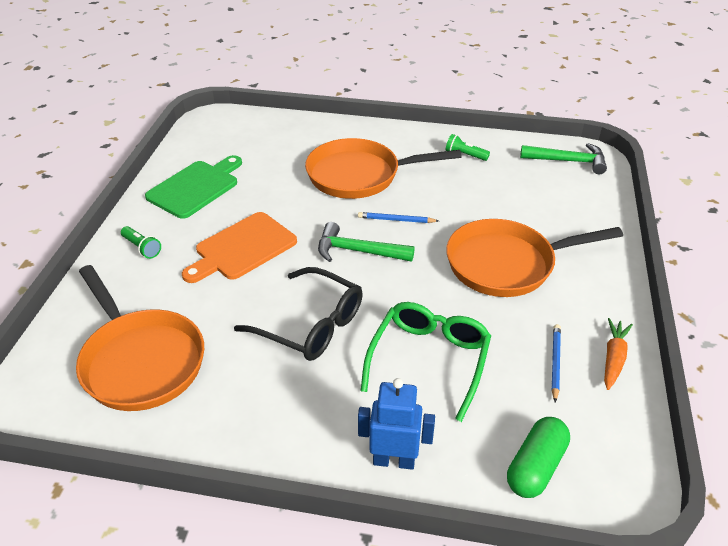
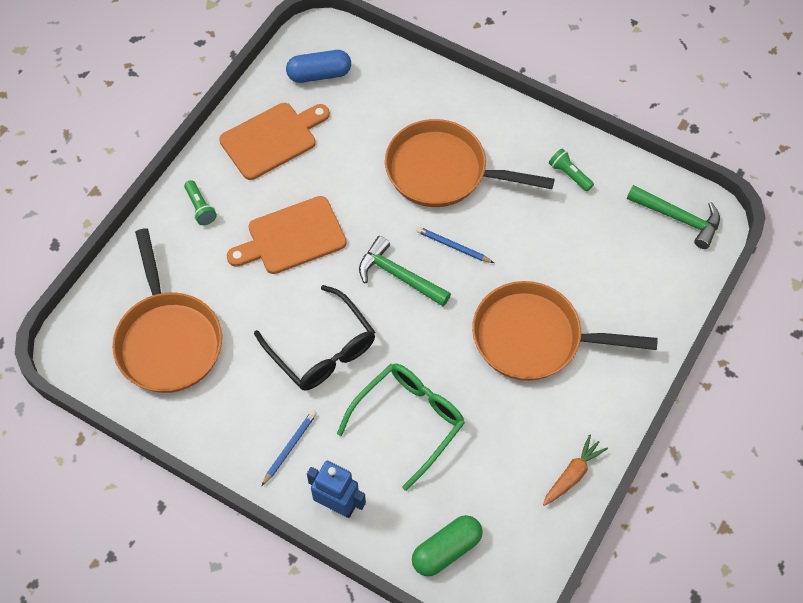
camera: 20 degrees right, 20 degrees up
green cutting board [145,155,242,219] -> orange cutting board [219,103,330,180]
blue pencil [552,324,561,402] -> blue pencil moved to [262,410,317,486]
none -> blue capsule [286,50,351,83]

